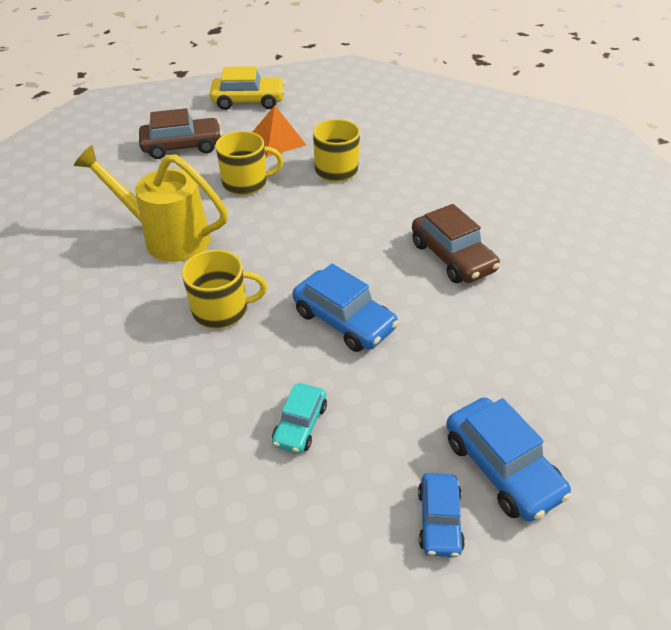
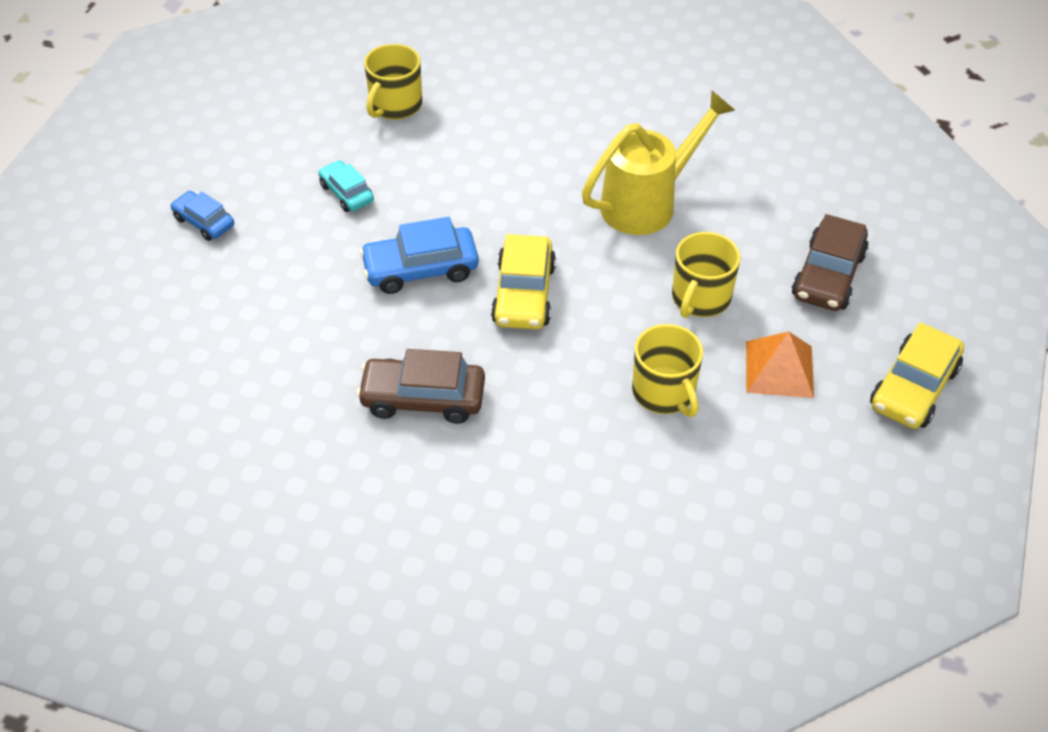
camera: 125 degrees right, 5 degrees up
yellow mug [182,250,267,329] -> yellow mug moved to [364,44,422,120]
blue car [446,397,572,522] -> none
none -> yellow car [491,234,556,329]

